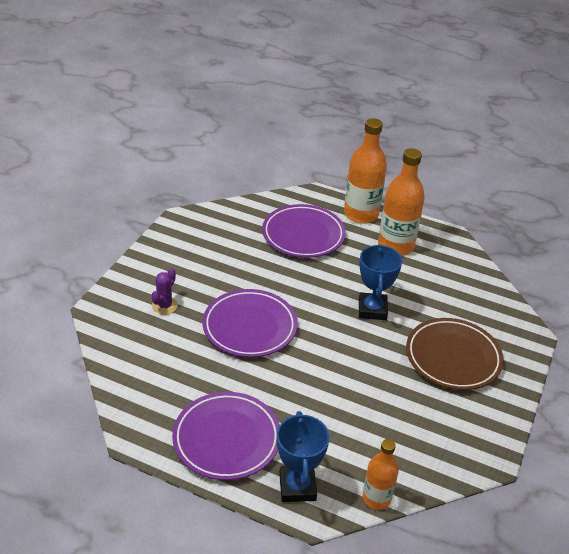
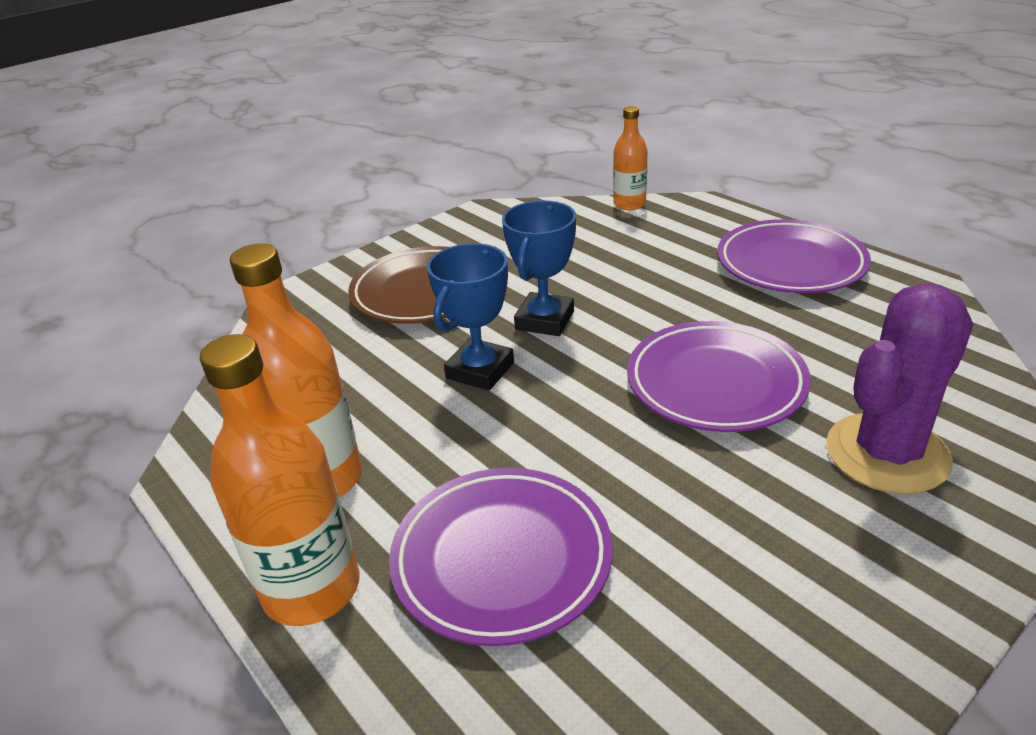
camera: 150 degrees left, 5 degrees down
purple cactus [152,268,178,315] -> purple cactus [826,283,973,494], size x2.09
blue trophy [277,411,329,502] -> blue trophy moved to [502,200,576,336]

